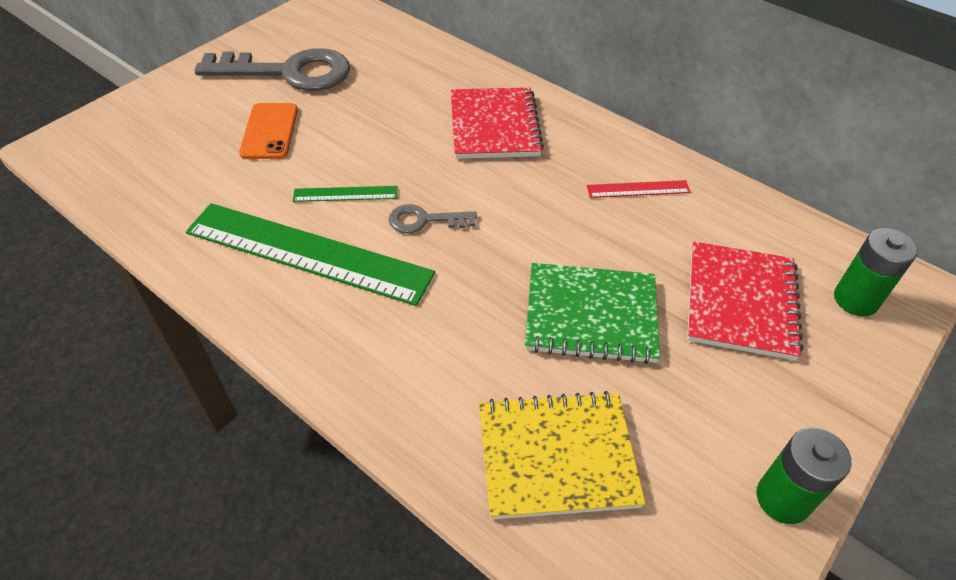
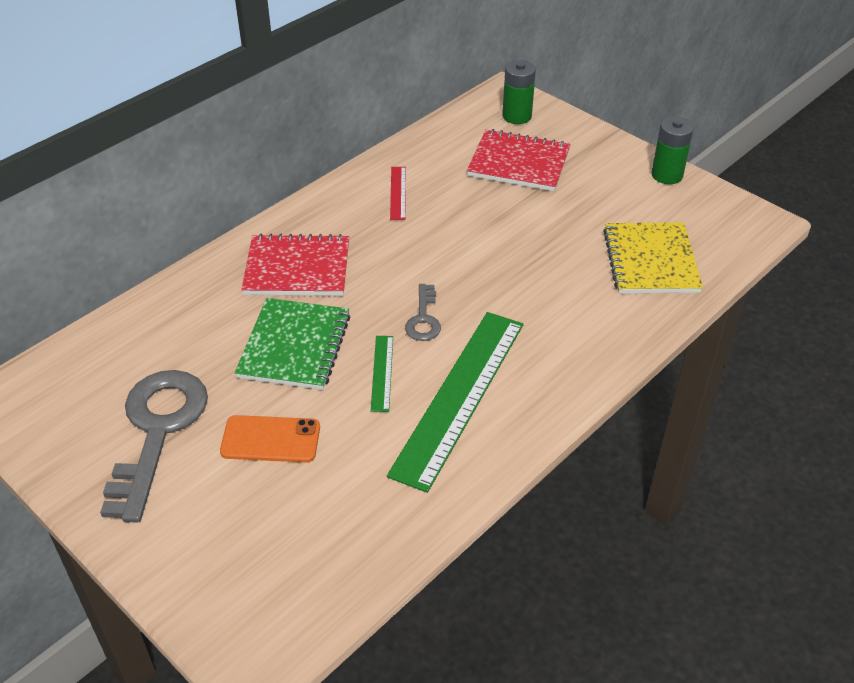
camera: 85 degrees left, 5 degrees down
green notebook [525,263,660,364] -> green notebook moved to [235,298,350,390]

